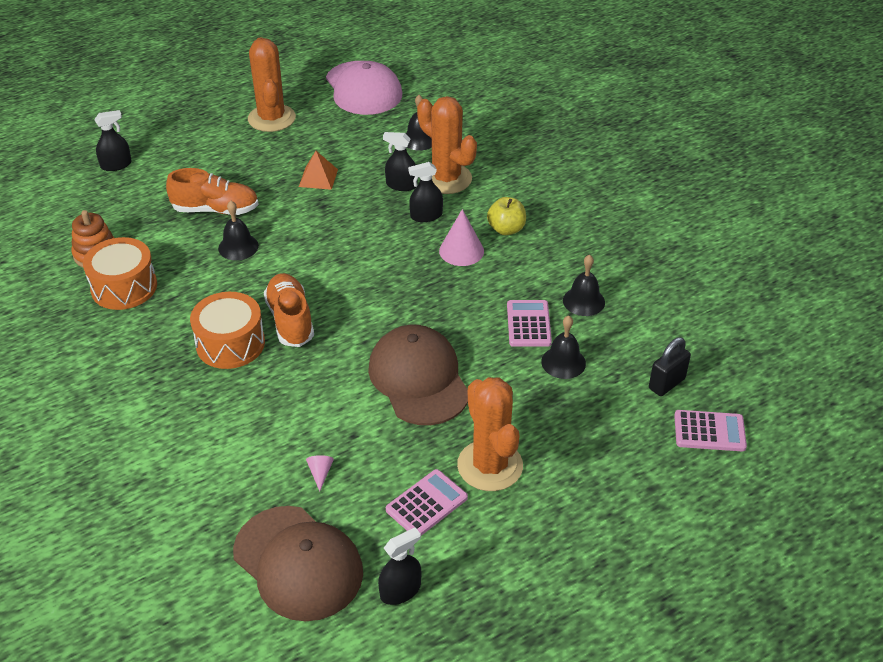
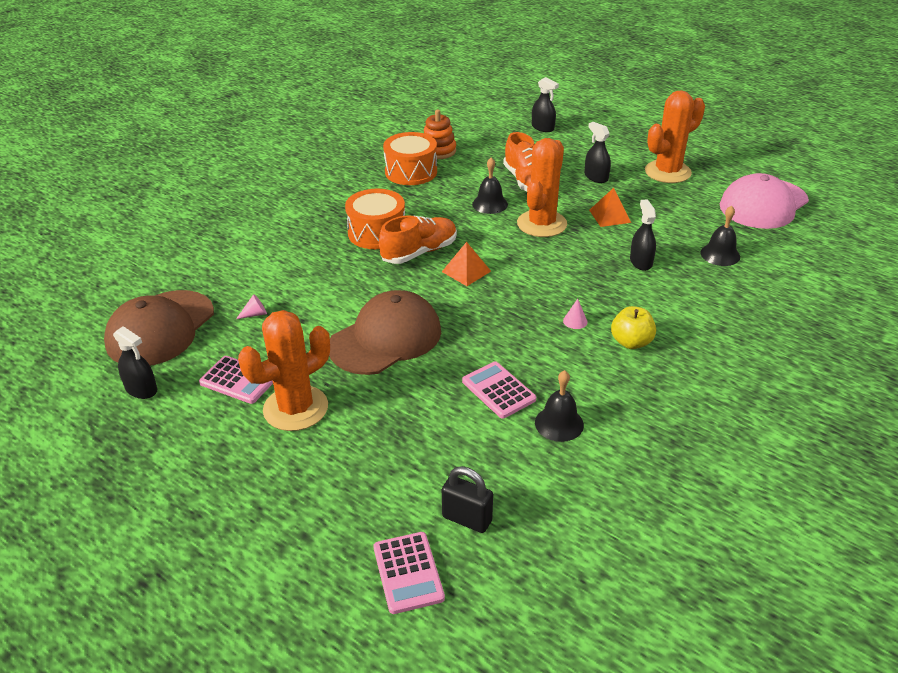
camera: 70 degrees right, 5 degrees down
black spray bottle [408,162,443,222] -> black spray bottle moved to [585,122,611,183]
orange cactus [417,96,477,194] -> orange cactus moved to [517,138,567,237]
pink cone [439,209,484,266] -> pink cone [563,299,588,329], size x0.51
pink calculator [507,300,552,347] -> pink calculator turned 105 degrees counterclockwise [462,361,536,419]
black bell [541,316,586,379] -> none
none -> orange pyramid [442,242,491,286]

